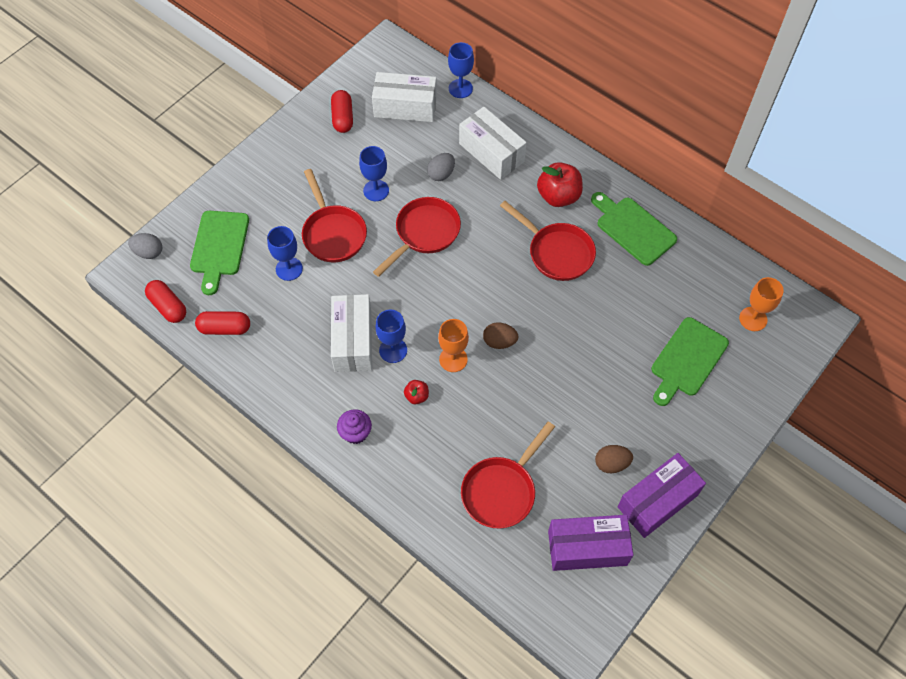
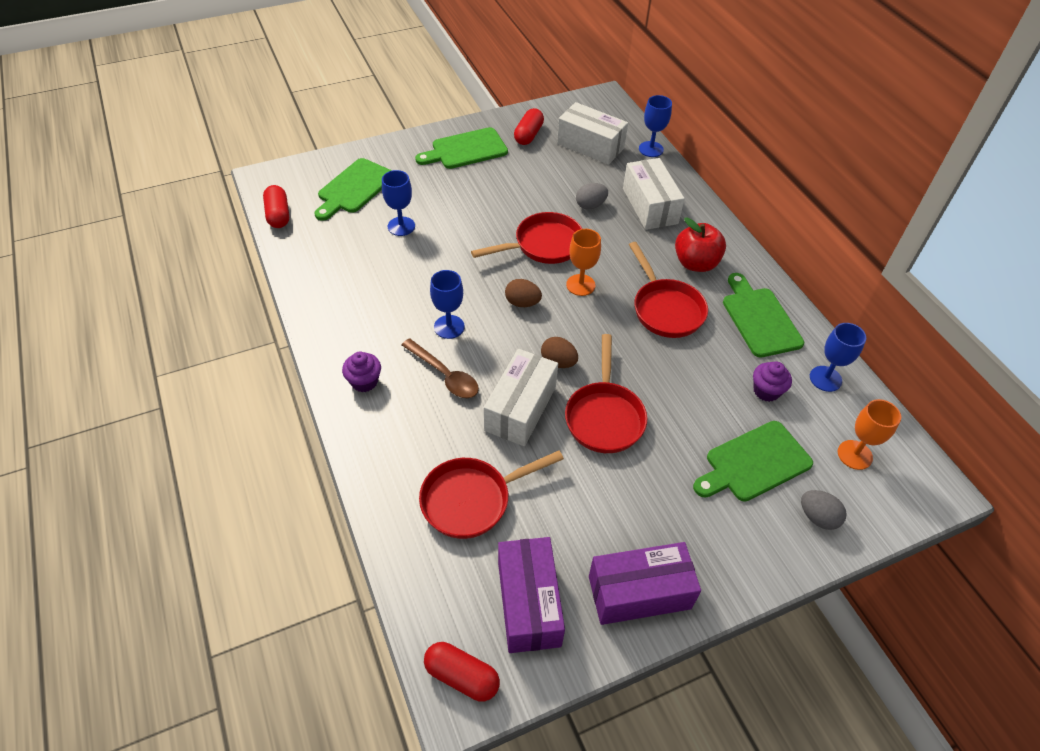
camera: 25 degrees right, 10 degrees down
grey egg [128,233,162,259] -> grey egg moved to [801,490,847,530]
red capsule [195,311,250,335] -> red capsule moved to [424,642,500,702]
red pan [302,169,367,262] -> red pan moved to [565,334,647,453]
white box [331,294,372,372] -> white box moved to [484,349,558,446]
blue goblet [359,146,389,201] -> blue goblet moved to [810,323,866,392]
red apple [404,380,429,404] -> brown spoon [402,338,479,398]
orange goblet [438,319,469,372] -> orange goblet moved to [566,229,601,296]
purple box [548,515,633,571] -> purple box turned 60 degrees clockwise [498,537,565,653]
brown egg [595,445,633,473] -> brown egg moved to [505,279,542,307]
none -> green cutting board [415,127,508,169]
none -> purple cupcake [753,362,792,402]

